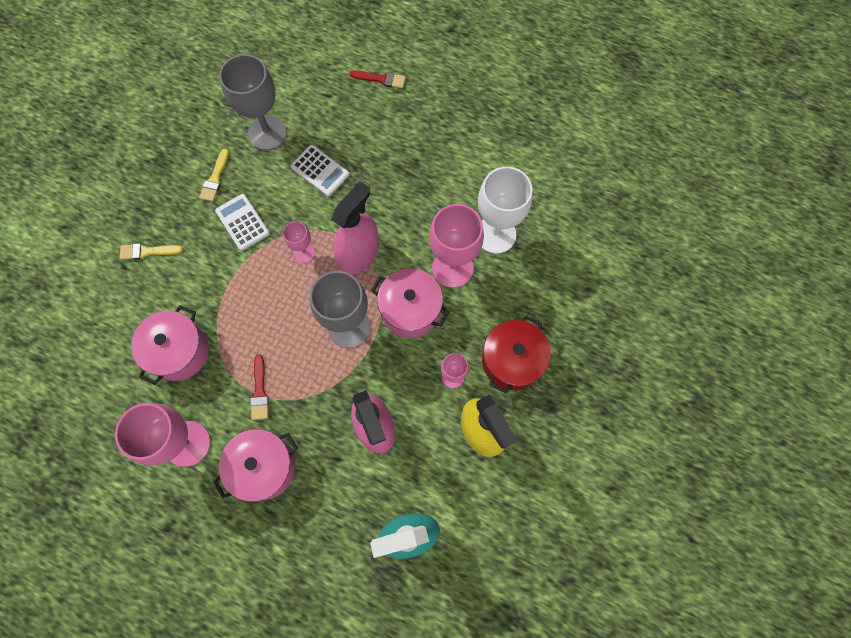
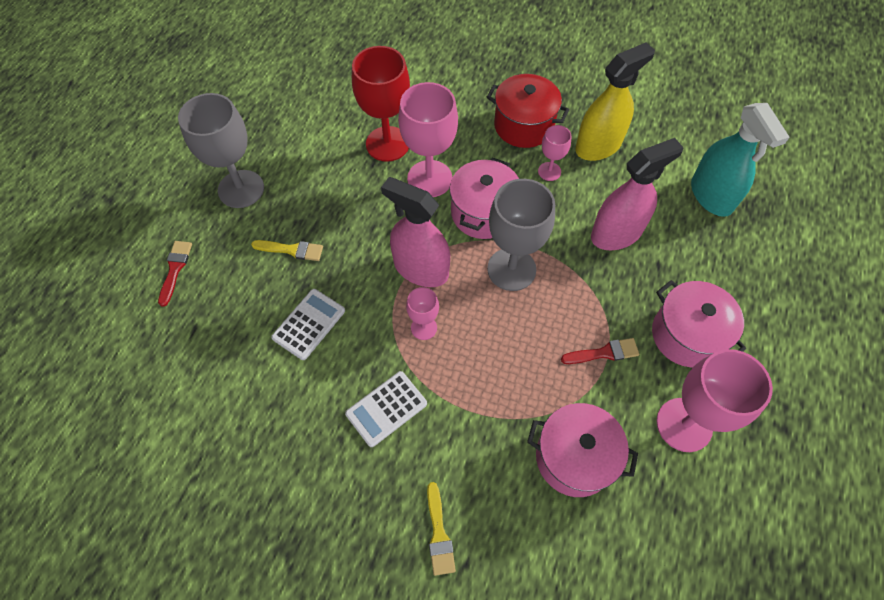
camera: 95 degrees left, 10 degrees down
yellow brush [199,149,229,202] -> yellow brush moved to [251,240,323,261]
grey goblet [219,54,287,150] -> grey goblet moved to [178,93,264,208]
white goblet [478,167,533,254] -> red goblet [352,46,410,162]

